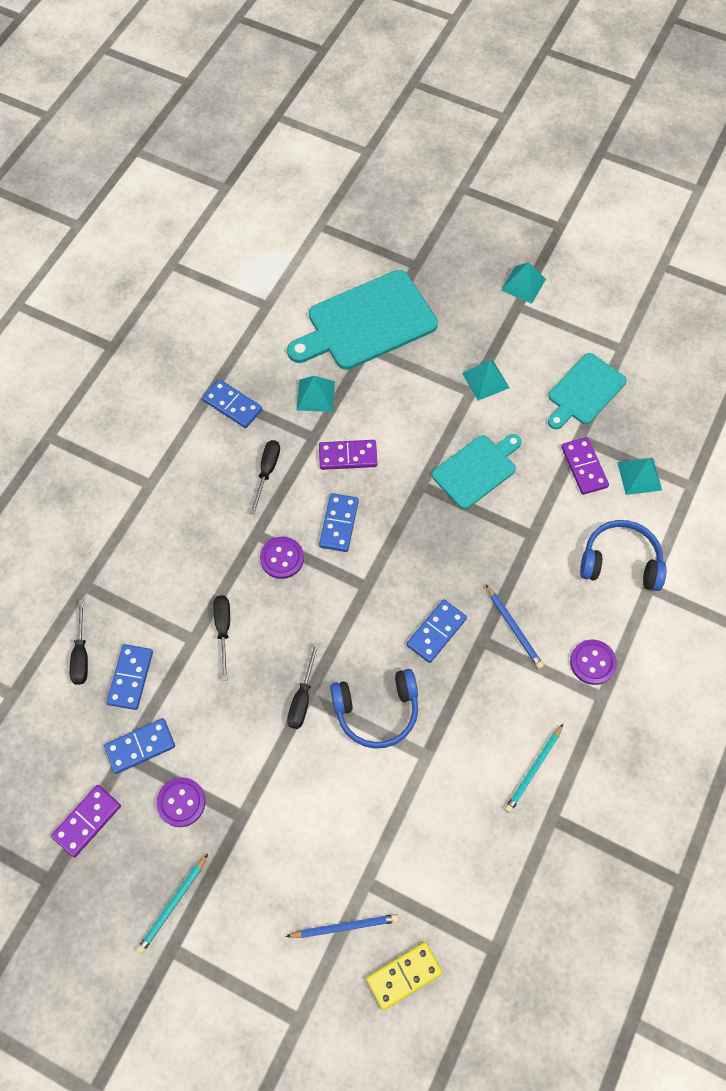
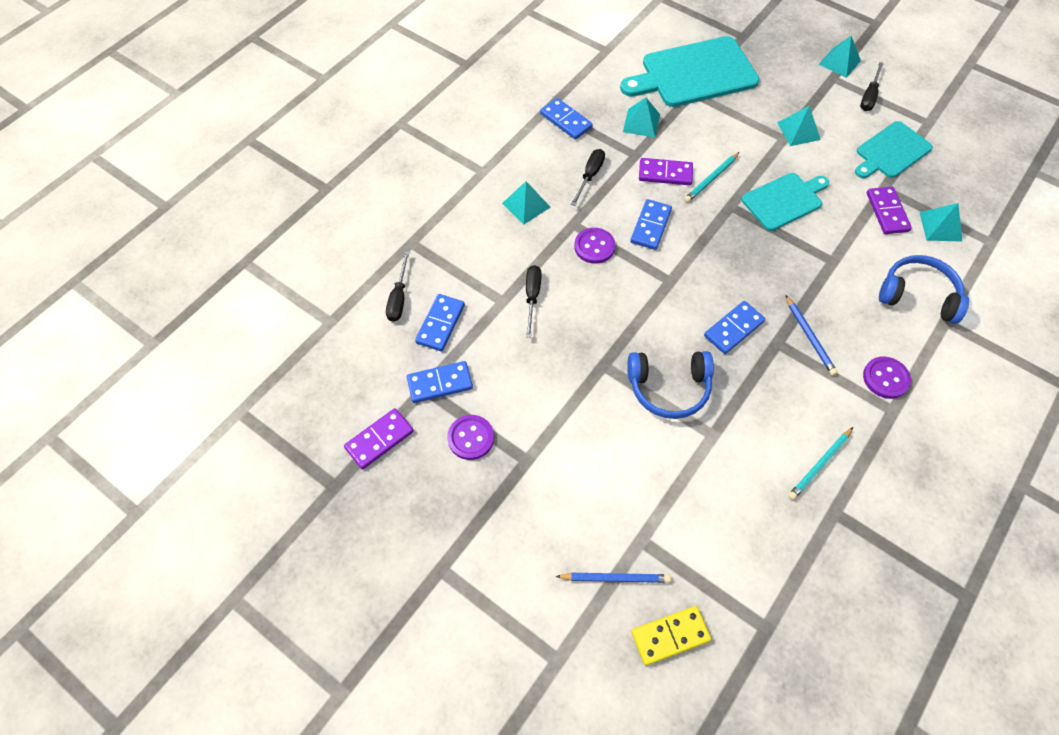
camera: 10 degrees right, 5 degrees down
turquoise pencil [136,854,208,954] -> turquoise pencil moved to [684,152,740,203]
black screwdriver [287,642,319,729] -> black screwdriver moved to [860,62,884,111]
none -> turquoise pyramid [502,181,550,225]

